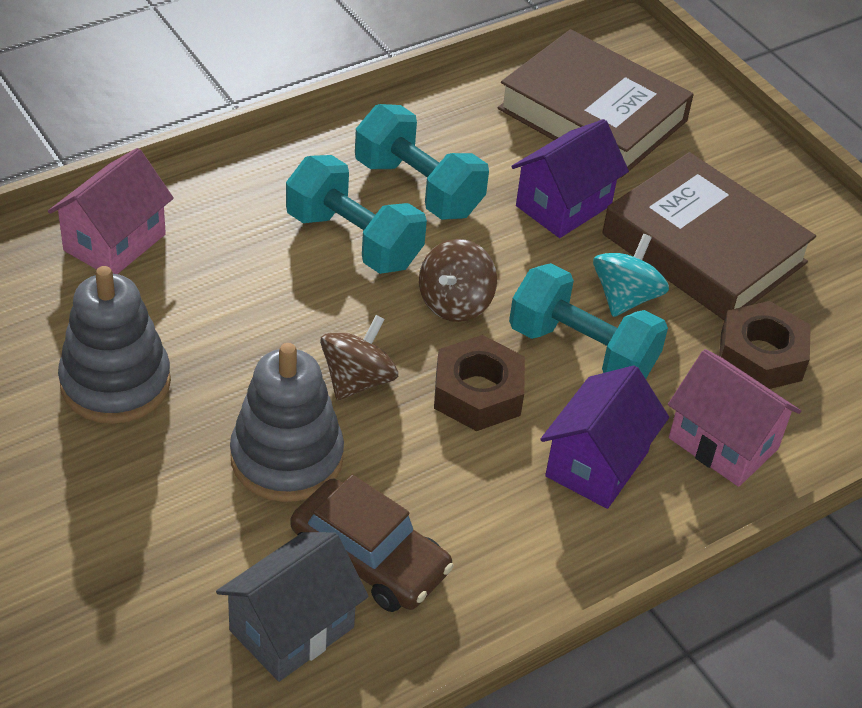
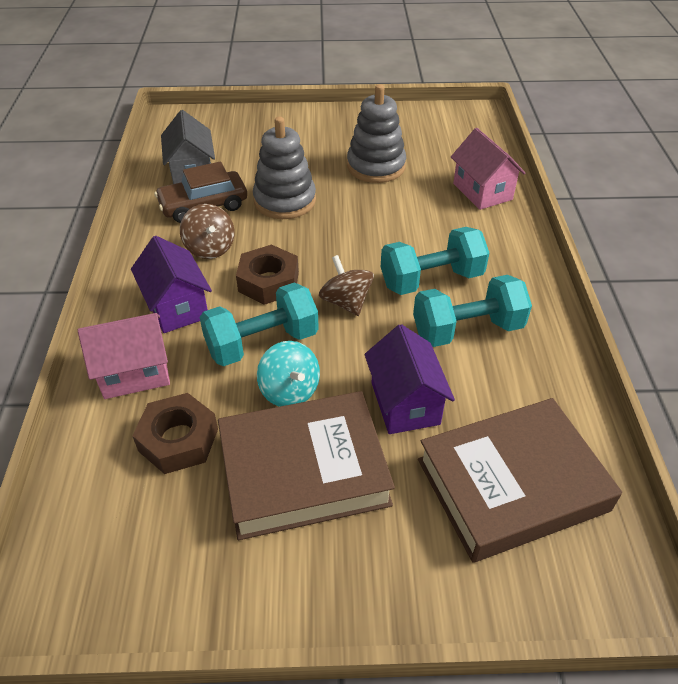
camera: 125 degrees right, 0 degrees up
brown spinning top [320,315,398,400] -> brown spinning top moved to [180,204,235,259]

